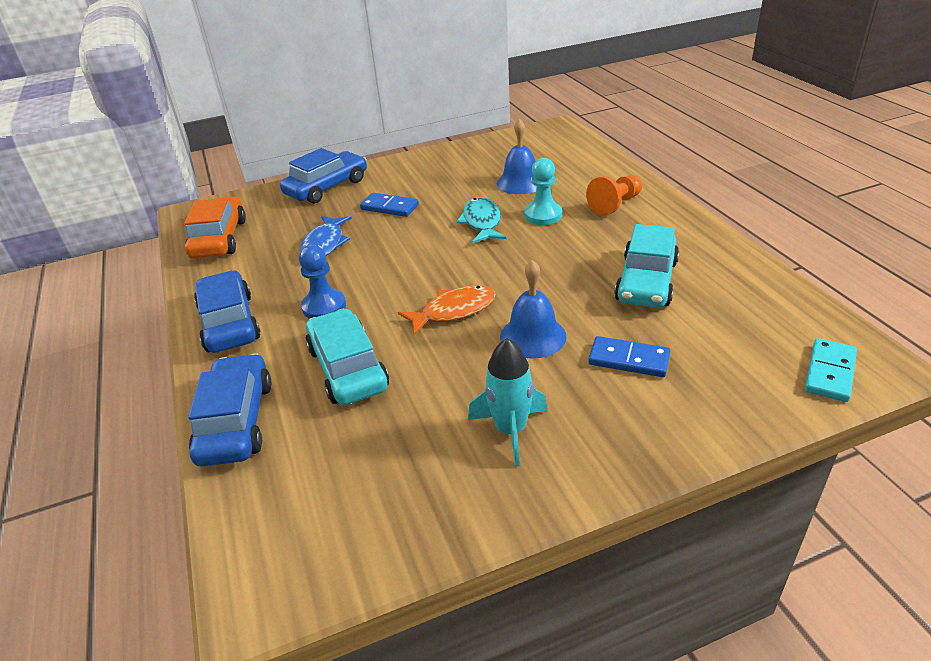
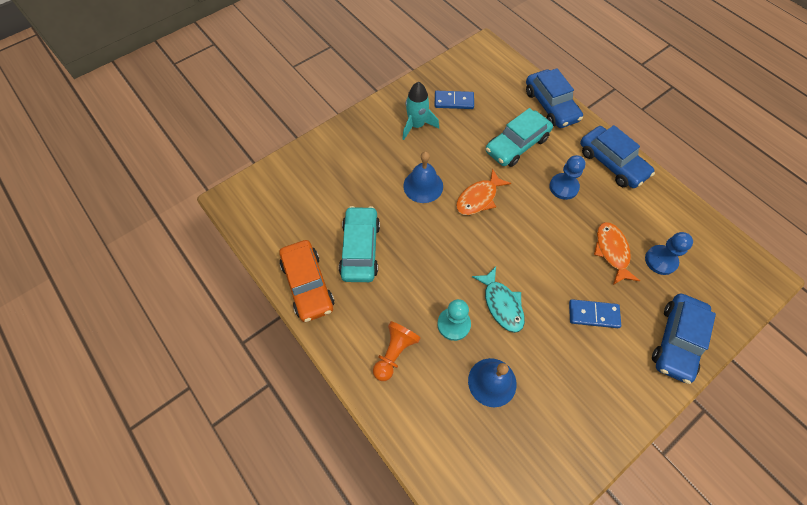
camera: 160 degrees right, 25 degrees up
orange car [185,197,246,259] -> orange car moved to [279,240,335,322]
blue fish [300,216,352,256] -> orange fish [594,222,640,285]
turquoise car [306,309,389,405] -> turquoise car turned 90 degrees clockwise [486,108,553,167]
blue domino [588,336,670,377] -> blue domino moved to [435,91,474,109]
turquoise domino [805,338,857,402] -> none
none -> blue pawn [645,232,693,275]

